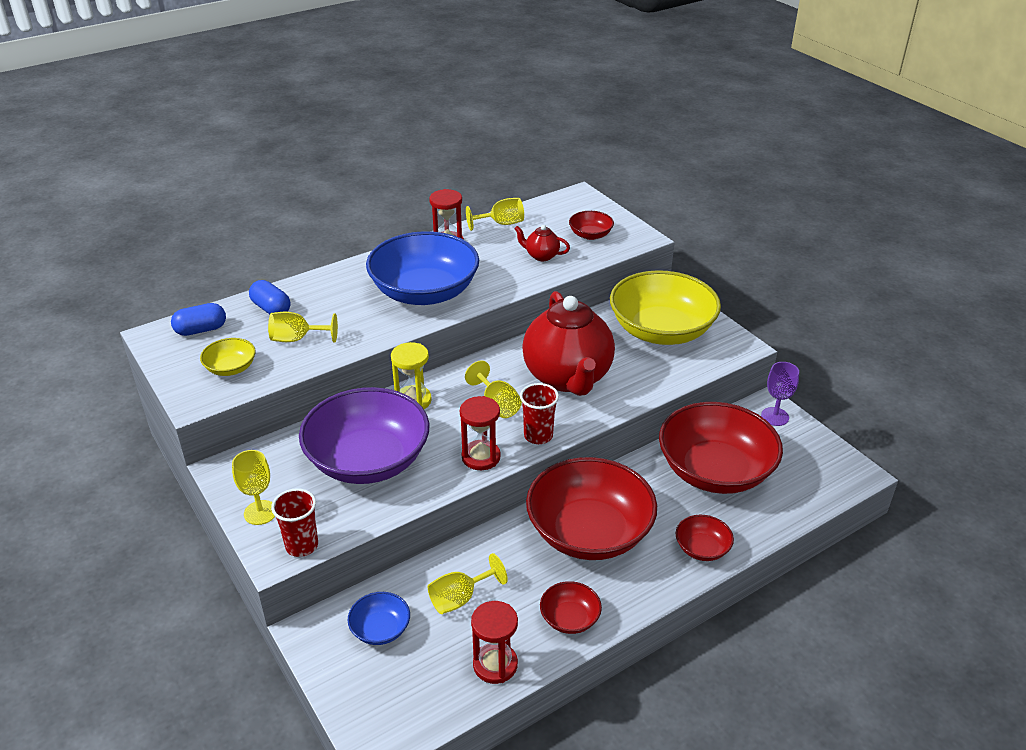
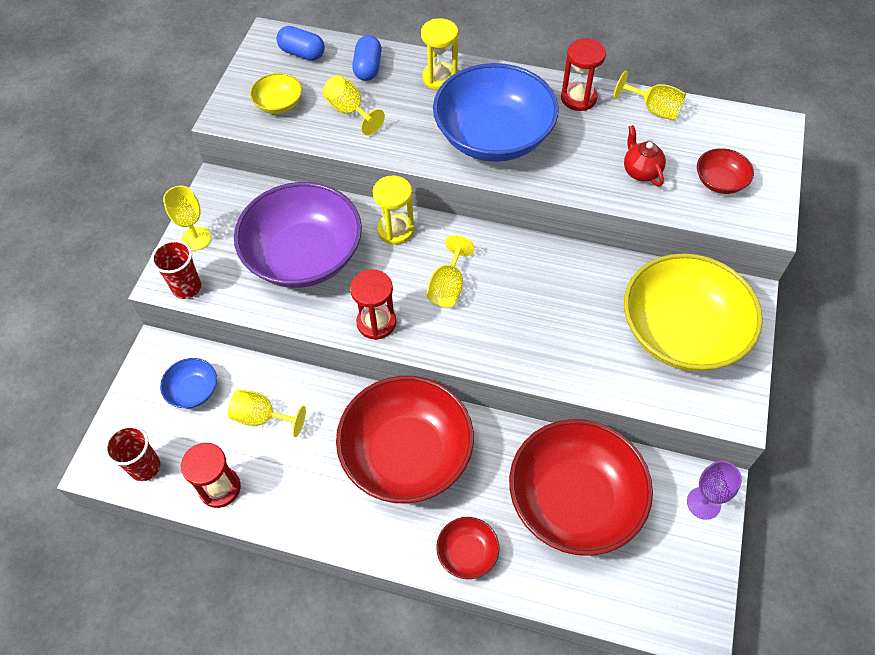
camera: 50 degrees right, 20 degrees up
red cup [520,383,559,444] -> red cup moved to [105,425,161,481]
red teapot [522,291,615,396] -> none
red bowl [540,581,602,634] -> none
none -> yellow hourglass [421,18,458,90]

